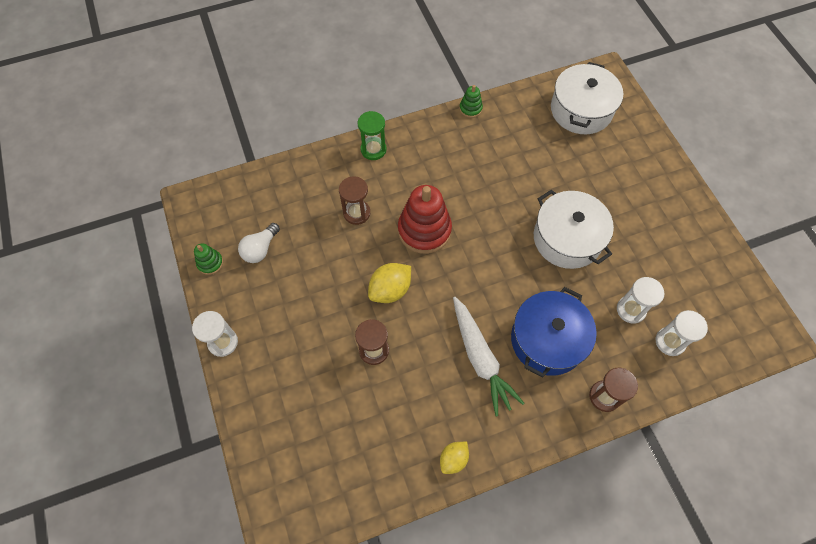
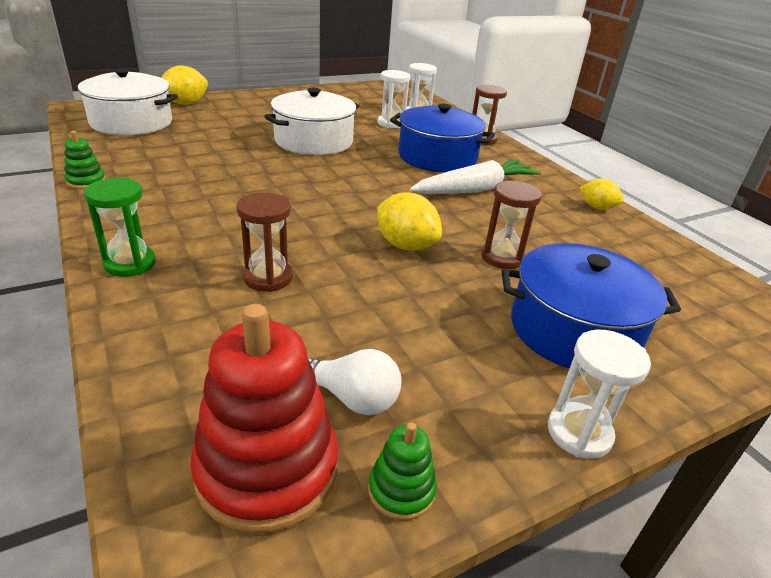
camera: 100 degrees left, 30 degrees down
red stacking toy [398,185,452,254] -> red stacking toy moved to [190,304,338,534]
none -> yellow lemon [161,65,208,105]
none -> blue pot [501,243,681,368]

